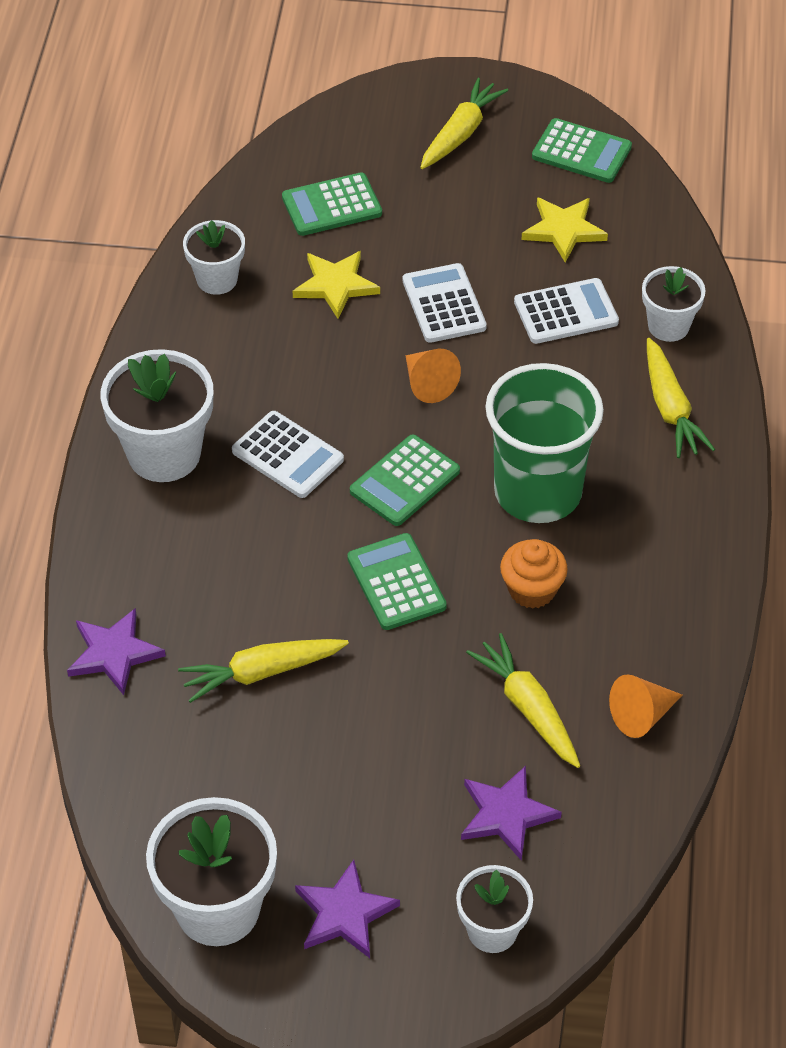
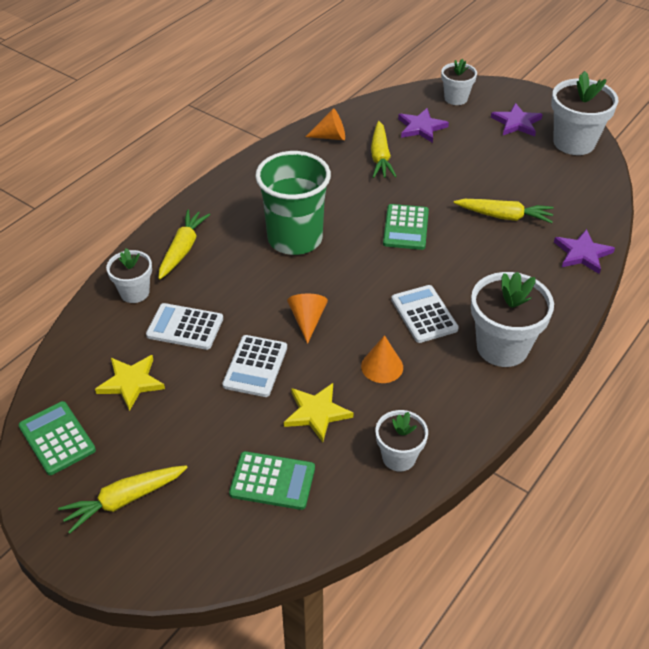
camera: 150 degrees left, 5 degrees down
green calculator [350,434,460,526] -> none
orange cupcake [500,539,568,609] -> none
none -> orange cone [361,335,403,383]

